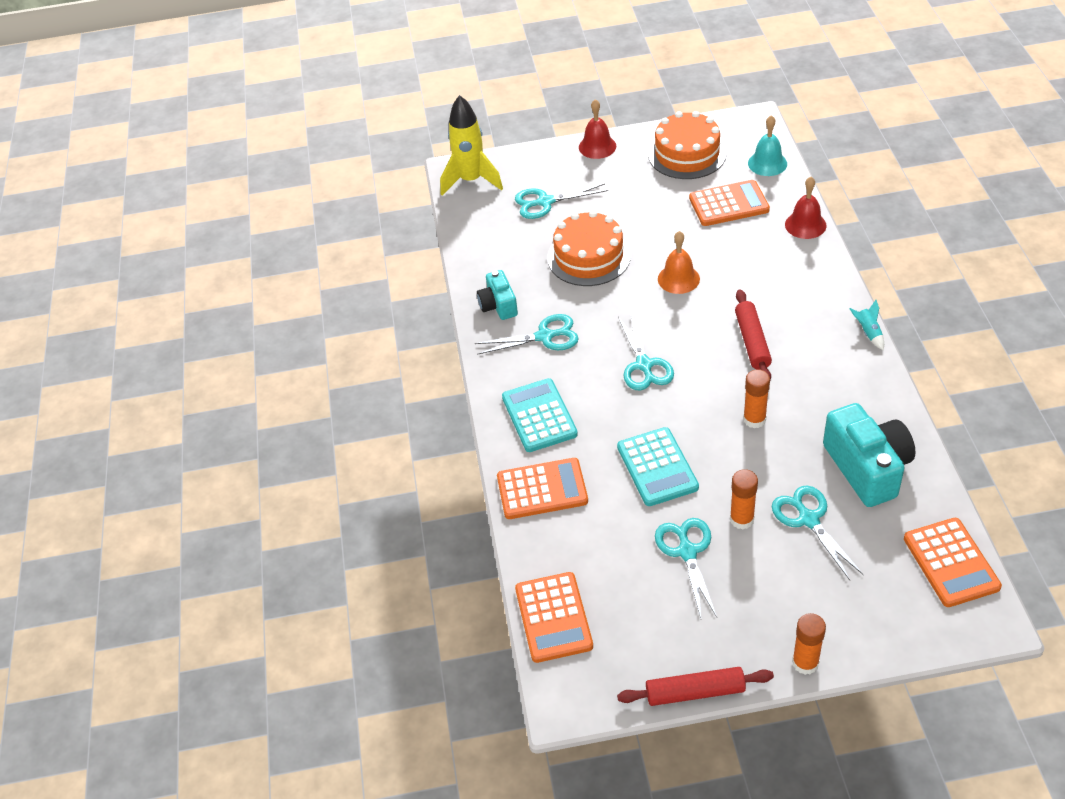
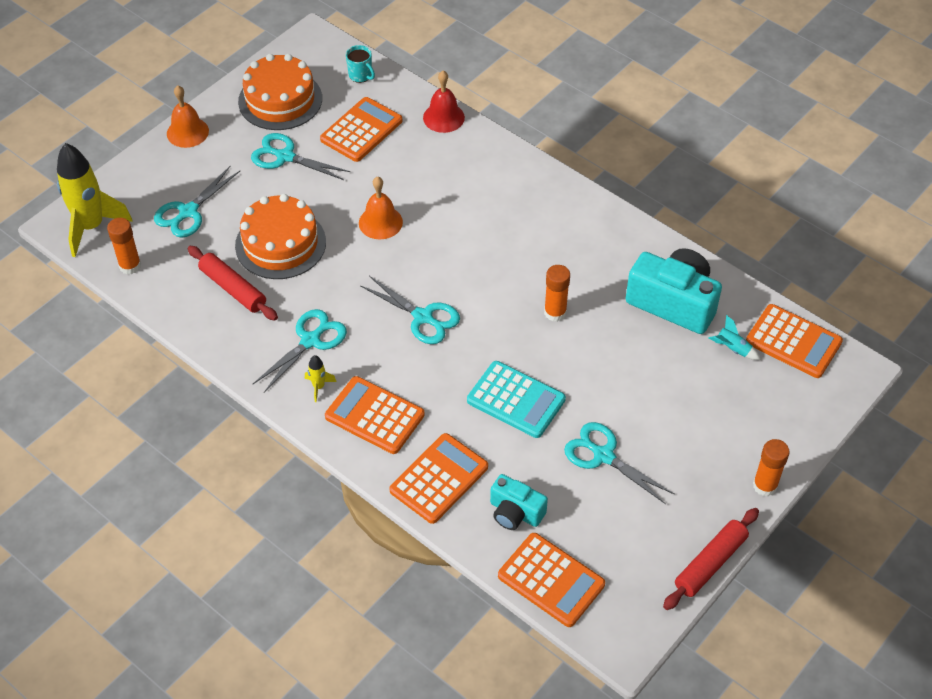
camera: 45 degrees left, 5 degrees up
turquoise camera [477,270,518,320] -> turquoise camera moved to [490,474,548,530]
turquoise calculator [502,378,578,452] -> orange calculator [325,376,425,454]
red bell [579,99,616,159] -> orange bell [167,85,209,148]
orange glue stick [730,469,758,530] -> orange glue stick moved to [107,218,141,274]
red rolling pin [735,289,772,380] -> red rolling pin moved to [188,246,278,321]
turquoise bell [748,115,787,176] -> turquoise mug [346,45,375,83]
turquoise scissors [772,486,864,580] -> turquoise scissors moved to [251,133,350,180]
turquoise rocket [850,300,884,350] -> turquoise rocket moved to [709,315,761,360]
none -> yellow rocket [305,355,336,402]

